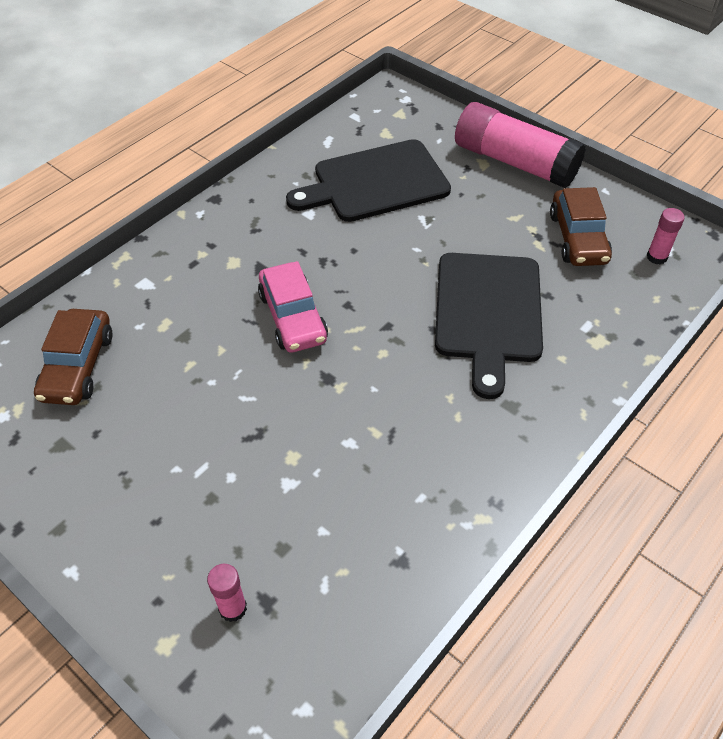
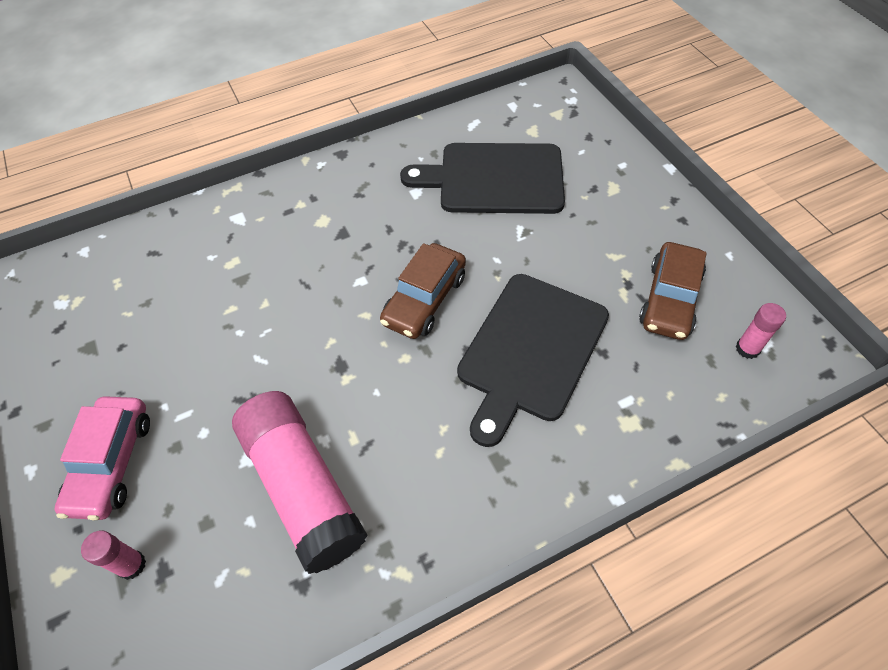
camera: 25 degrees right, 5 degrees up
brown car [34,309,113,405] -> brown car moved to [380,243,466,339]
pink car [258,261,328,353] -> pink car moved to [55,396,150,520]
pink glue stick [455,102,586,188] -> pink glue stick moved to [232,391,368,574]

